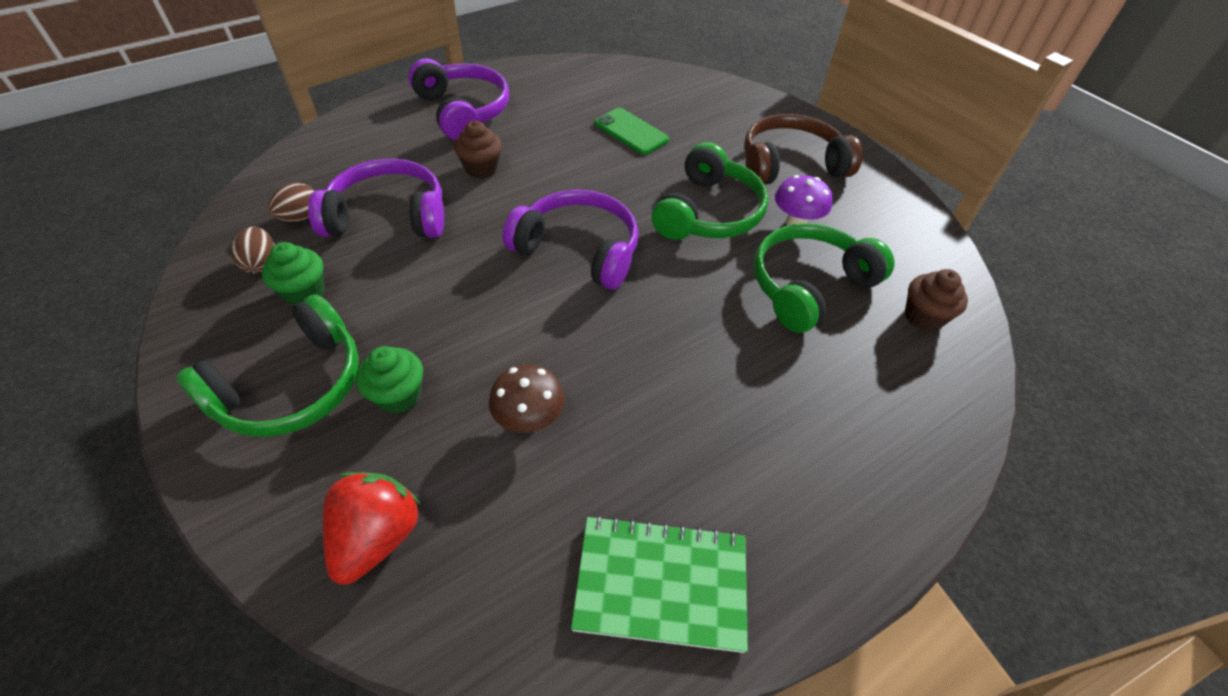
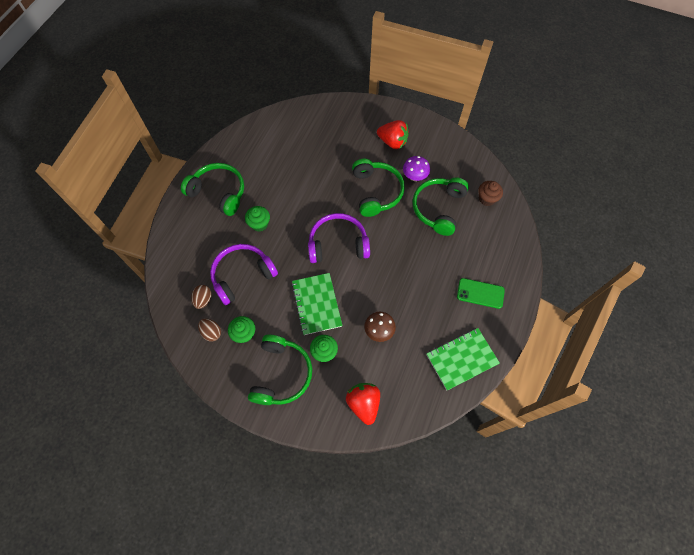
camera: 30 degrees left, 15 degrees up
purple headphones [408,58,509,140] -> green headphones [181,163,244,216]
brown cupcake [454,121,502,178] -> green cupcake [245,206,270,232]
green phone [595,108,669,155] -> green phone moved to [457,278,505,309]
brown headphones [744,114,863,184] -> red strawberry [377,120,409,149]
none -> green notebook [292,273,343,335]

